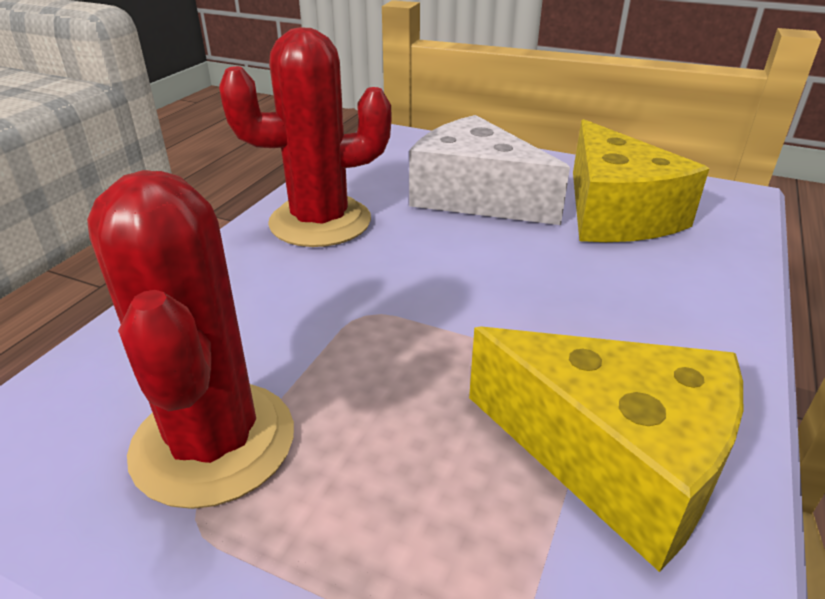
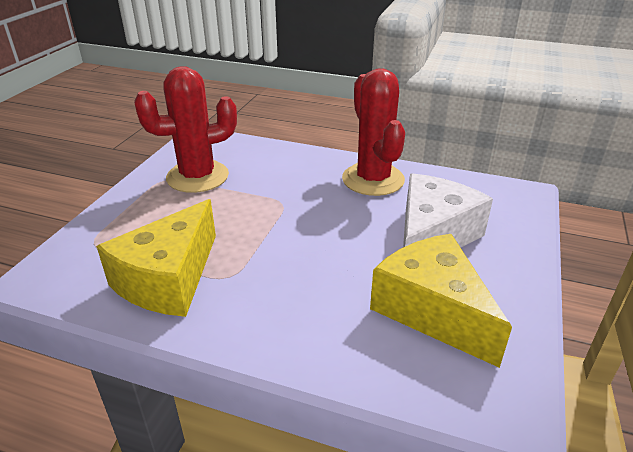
camera: 85 degrees right, 0 degrees up
yellow cheese [573,119,709,242] -> yellow cheese turned 75 degrees clockwise [370,234,512,368]

